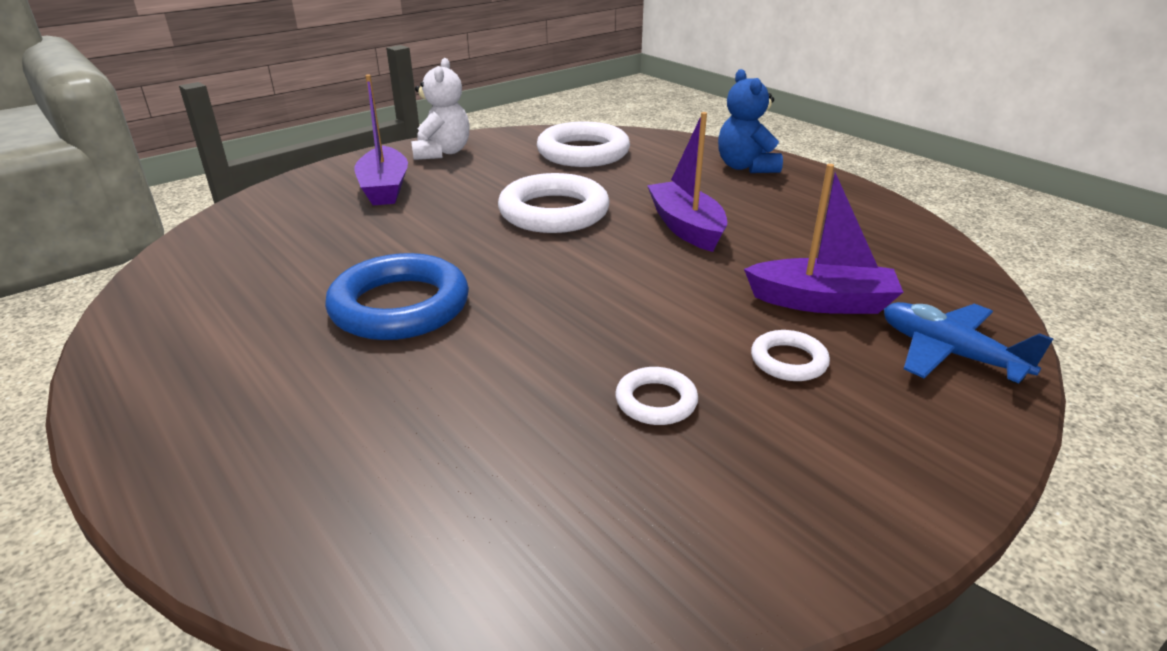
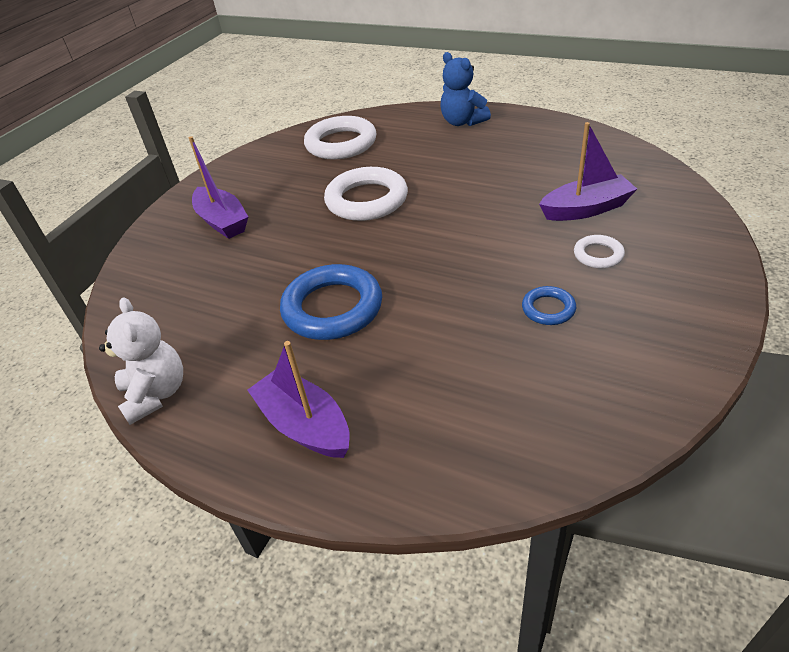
camera: 20 degrees left, 10 degrees up
white teddy bear [411,58,470,160] -> white teddy bear moved to [99,297,183,425]
white ring [615,367,698,425] -> blue ring [522,286,576,325]
purple boat [647,112,727,252] -> purple boat moved to [247,341,350,458]
blue plane [884,302,1053,383] -> none

